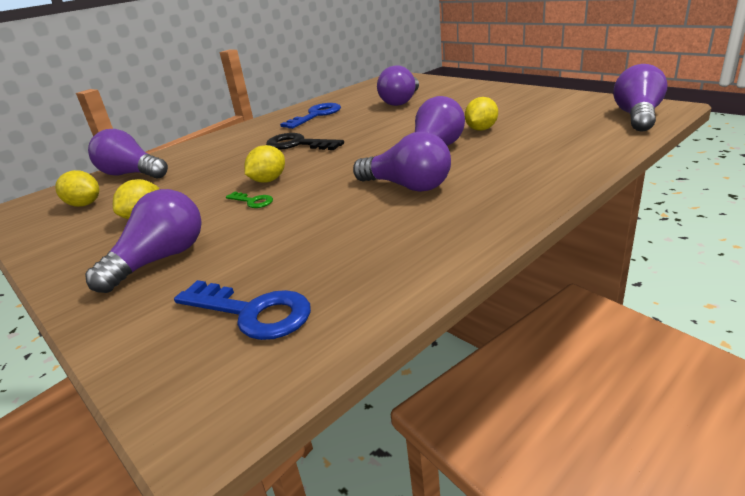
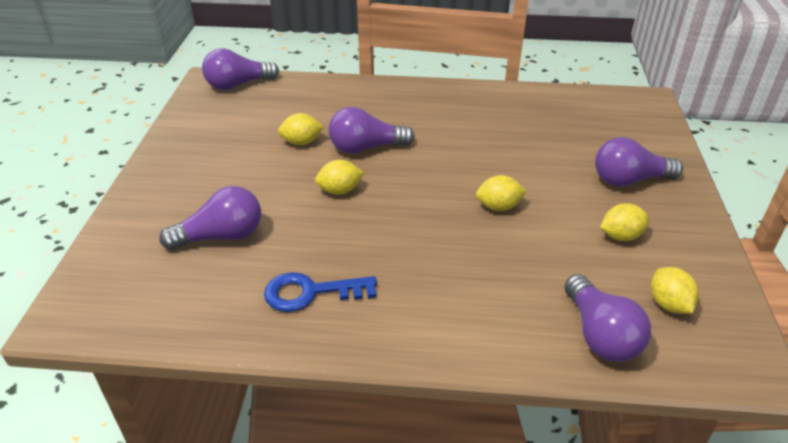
camera: 135 degrees left, 10 degrees up
blue key [174,280,311,340] -> none
green key [226,192,273,208] -> none
black key [266,133,344,150] -> none
purple light bulb [353,131,451,192] -> none
none -> yellow lemon [315,160,364,195]

